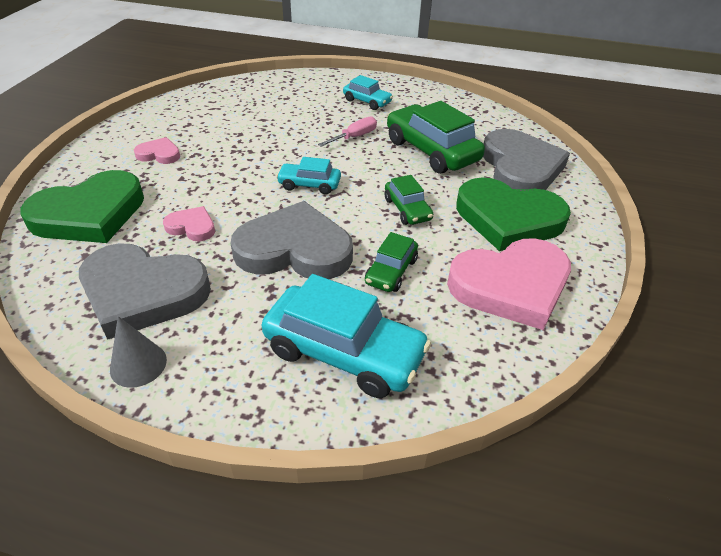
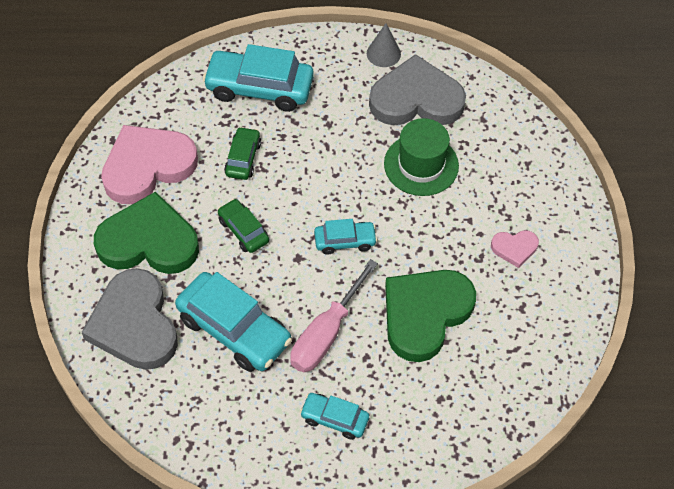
camera: 165 degrees right, 15 degrees up
green heart [20,170,144,243] -> green heart moved to [385,270,476,362]
pink heart [163,206,215,241] -> green hat [384,118,459,196]
grey heart [231,201,353,279] -> none
pink screwdriver [318,117,377,147] -> pink screwdriver [290,259,378,372], size x1.68
green car [387,101,485,174] -> turquoise car [175,272,292,372]

